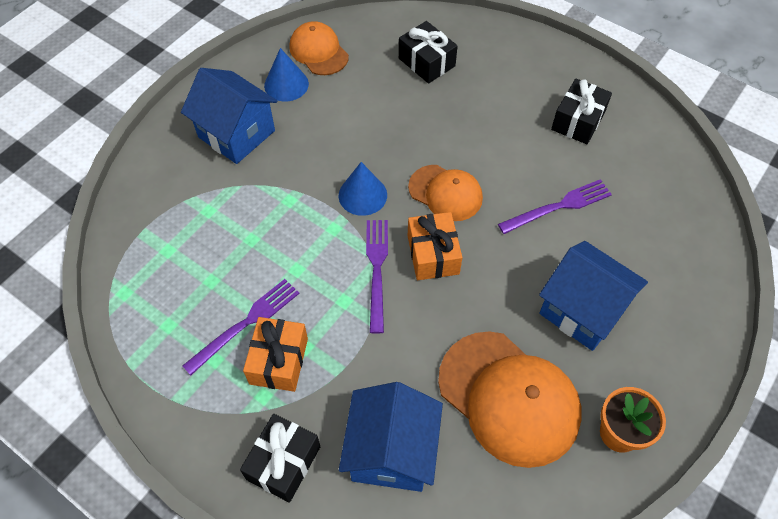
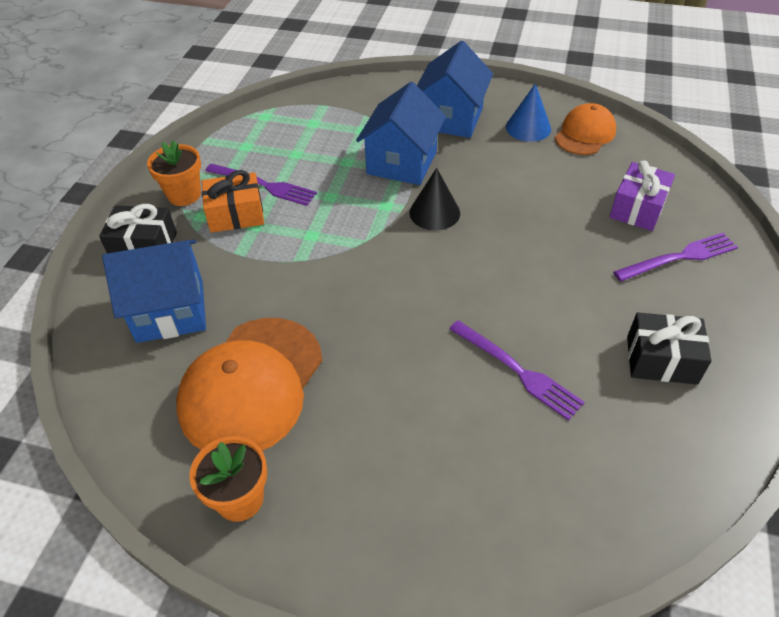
camera: 70 degrees right, 10 degrees down
blue cone [339,162,387,216] -> black cone [409,168,460,230]
purple fork [366,220,388,334] -> purple fork moved to [613,233,738,282]
black gift [399,21,458,84] -> purple gift [610,160,675,231]
orange cap [408,165,483,221] -> none
orange gift [408,212,462,280] -> none
blue house [539,241,648,351] -> blue house moved to [356,82,446,185]
none -> orange flower pot [147,140,201,206]

